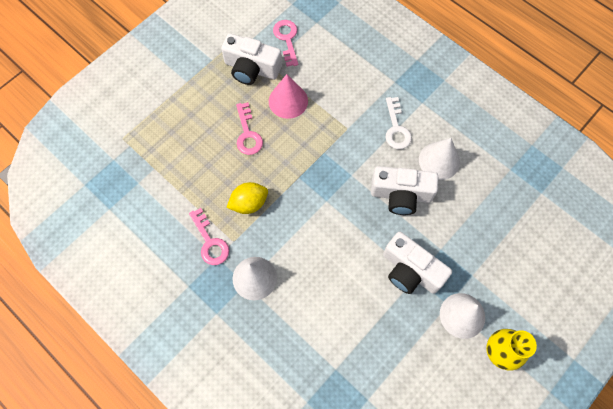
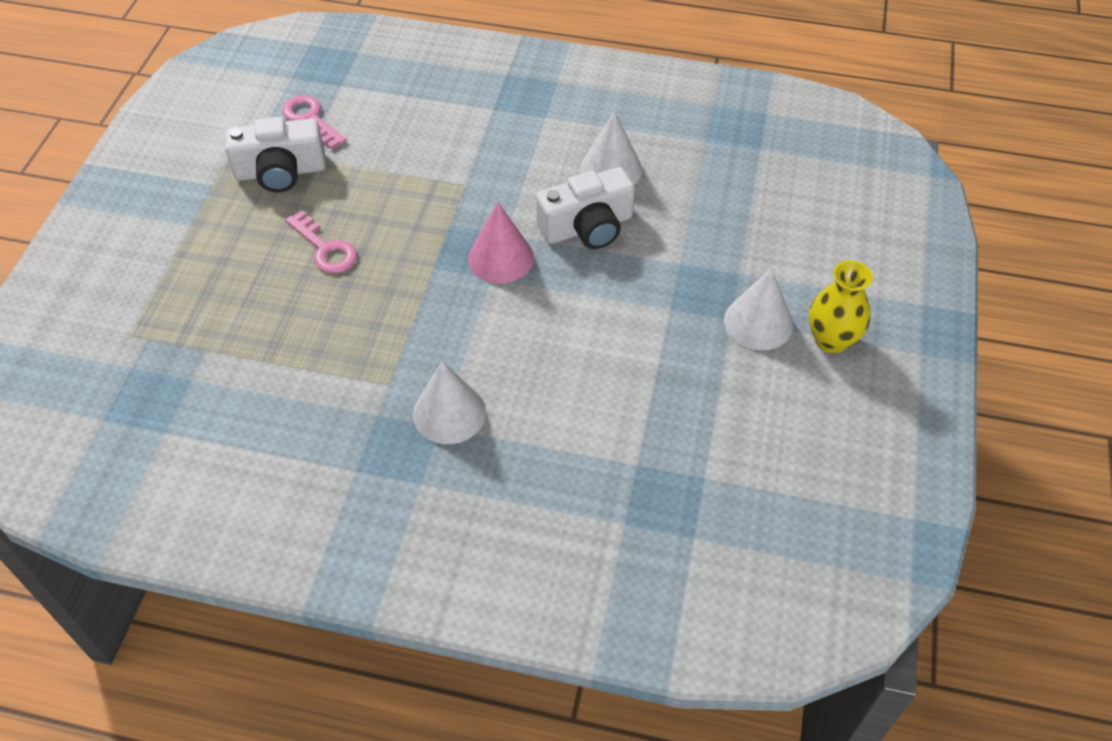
camera: 30 degrees left, 15 degrees down
pink key [189,208,229,265] -> none
yellow lemon [227,182,268,214] -> none
pink cone [269,74,308,119] -> pink cone moved to [468,202,534,284]
white camera [383,232,452,294] -> none
white key [385,97,412,149] -> none

